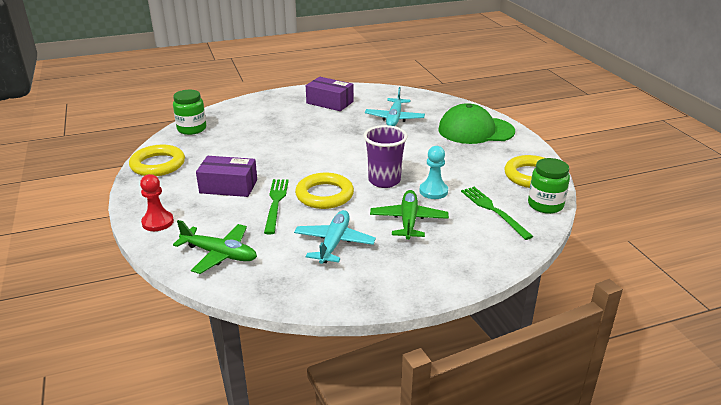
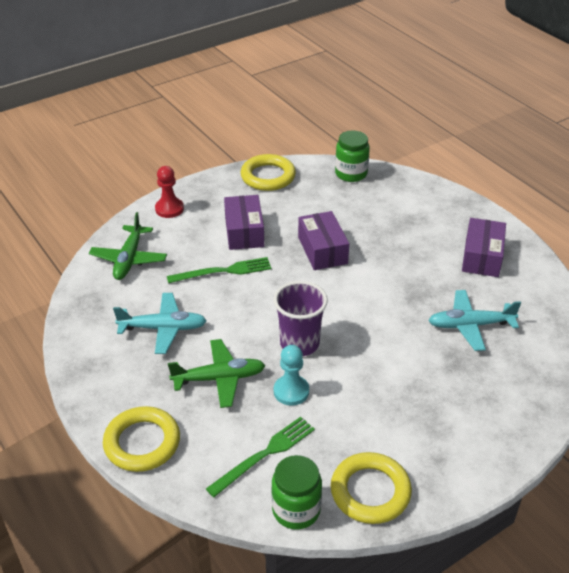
camera: 75 degrees right, 10 degrees up
yellow ring [295,173,354,209] -> yellow ring moved to [103,406,180,472]
green cap [438,103,515,144] -> none
none -> purple box [298,211,349,270]

